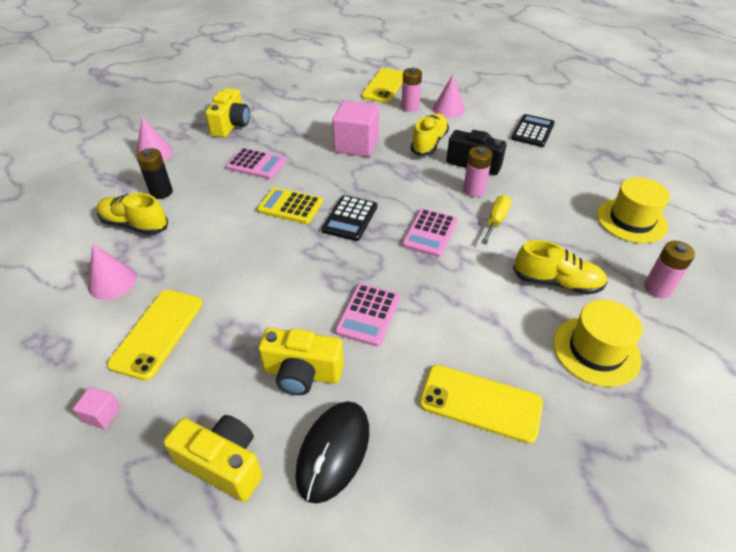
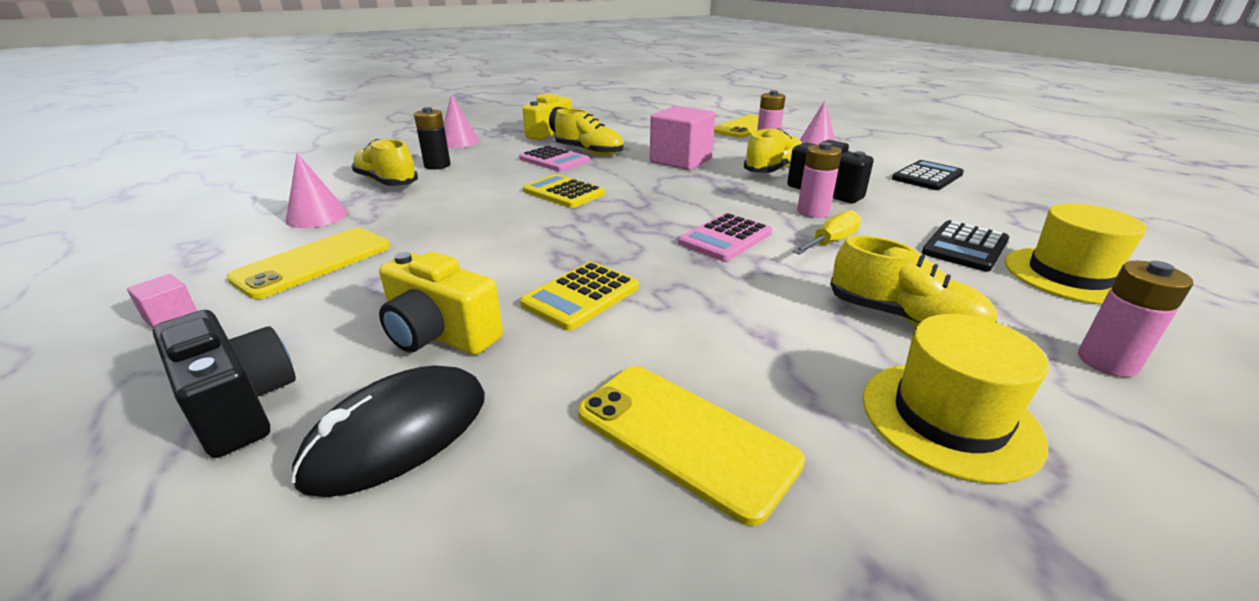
camera: 20 degrees right, 15 degrees down
yellow camera [163,415,262,502] -> black camera [153,310,296,458]
black calculator [322,195,377,241] -> black calculator moved to [922,220,1009,272]
pink calculator [335,283,400,347] -> yellow calculator [520,262,639,331]
none -> yellow shoe [555,108,624,156]

